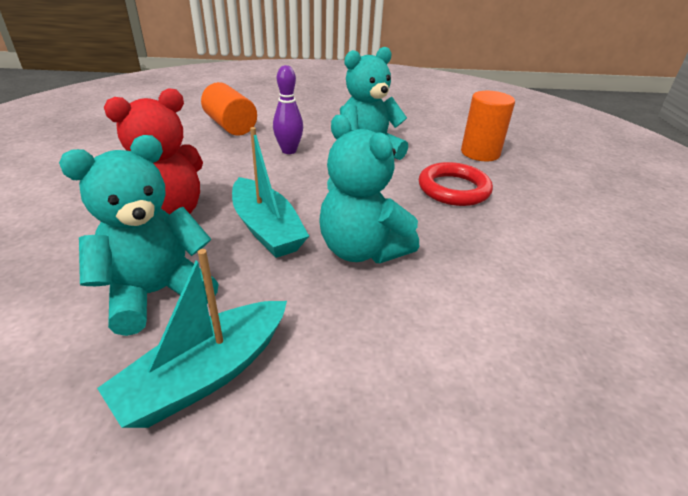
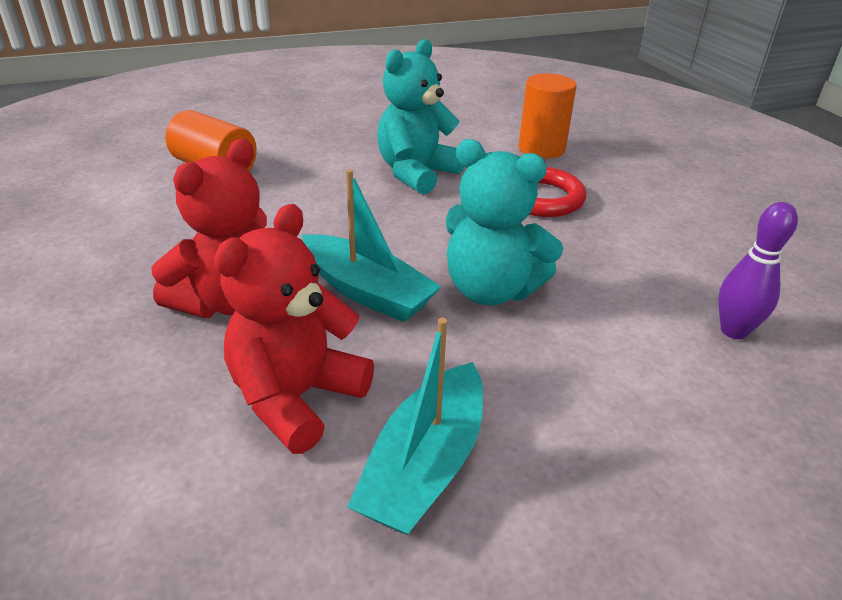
camera: 20 degrees left, 0 degrees up
turquoise teddy bear [59,135,219,336] -> red teddy bear [214,204,374,454]
purple bowling pin [273,65,303,154] -> purple bowling pin moved to [718,202,798,339]

